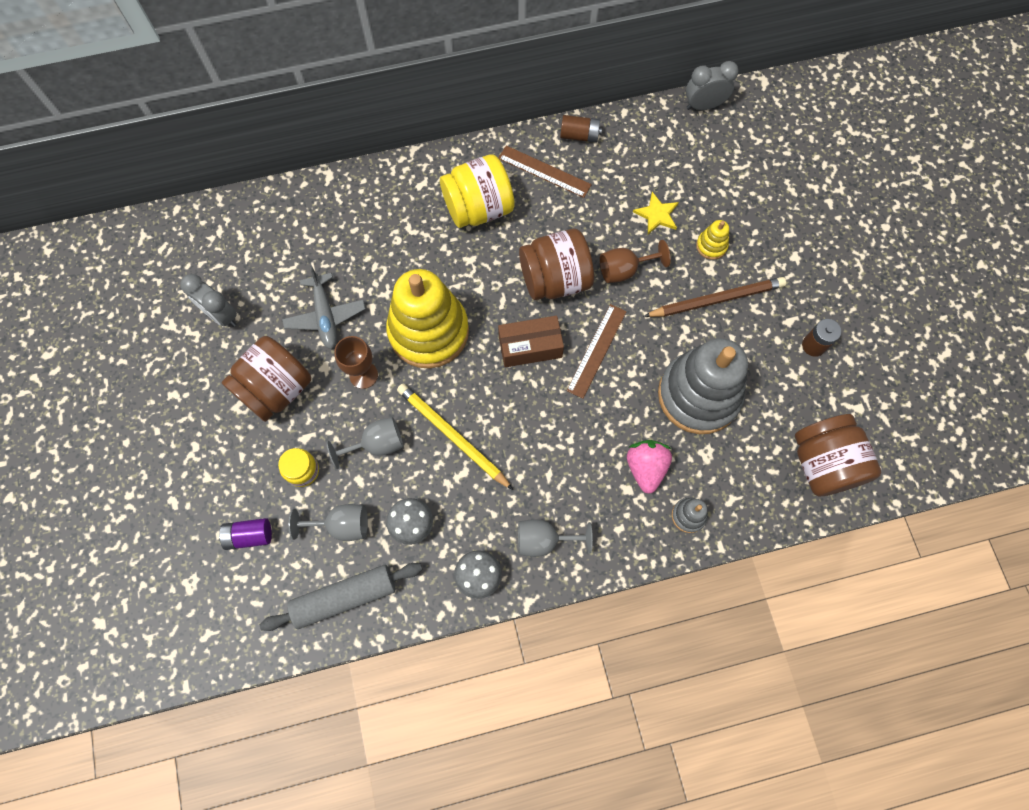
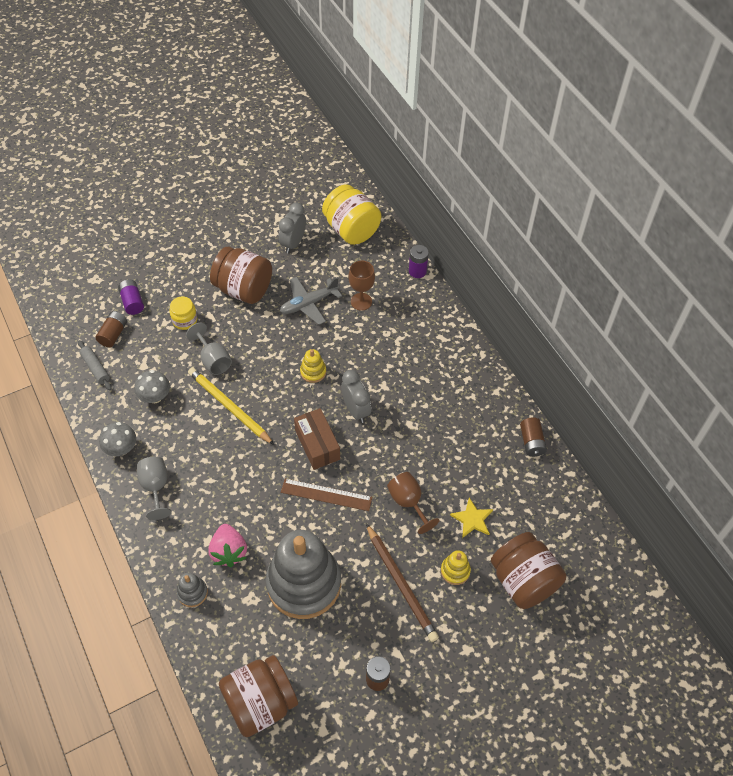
camera: 75 degrees right, 15 degrees down
grey rolling pin [260,563,422,631] -> grey rolling pin [78,340,112,390], size x0.58
grey goblet [289,504,368,541] -> none
brown goblet [334,336,378,389] -> brown goblet moved to [348,261,375,311]
yellow stacking toy [386,269,469,369] -> yellow stacking toy [300,349,326,383], size x0.40
yellow pencil [397,384,513,490] -> yellow pencil turned 75 degrees counterclockwise [188,367,274,445]
yellow jar [440,154,515,228] -> yellow jar moved to [322,184,381,245]
brown ruler [499,146,592,198] -> none
brown jar [519,229,594,300] -> brown jar moved to [491,532,566,609]
pink strawberry [627,440,672,494] -> pink strawberry turned 90 degrees clockwise [208,524,247,567]
grey clock [686,61,739,110] -> grey clock moved to [341,370,371,423]
none -> brown battery [95,311,127,347]
none -> purple battery [409,245,429,278]

